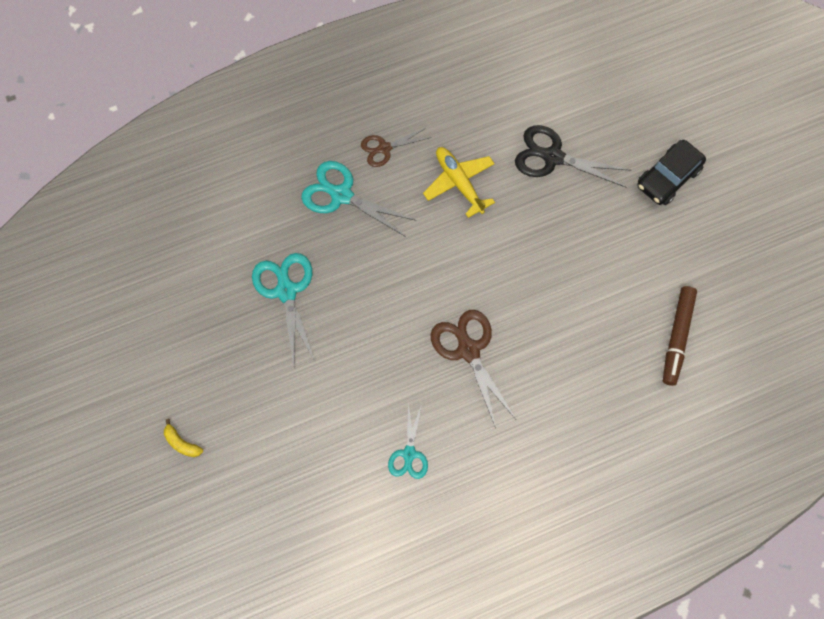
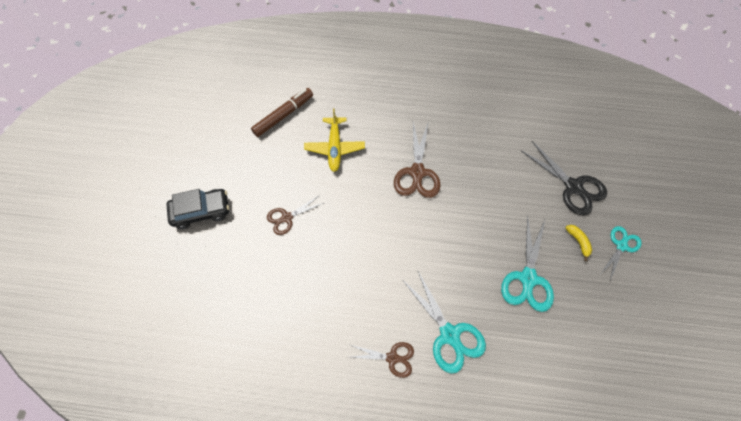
camera: 150 degrees left, 5 degrees down
yellow banana [164,419,203,457] -> yellow banana moved to [565,225,592,261]
turquoise scissors [388,402,428,479] -> turquoise scissors moved to [601,226,642,281]
yellow plane [423,147,495,218] -> yellow plane moved to [304,108,365,172]
black scissors [515,125,631,187] -> black scissors moved to [522,141,607,215]
none -> brown scissors [267,195,324,235]

